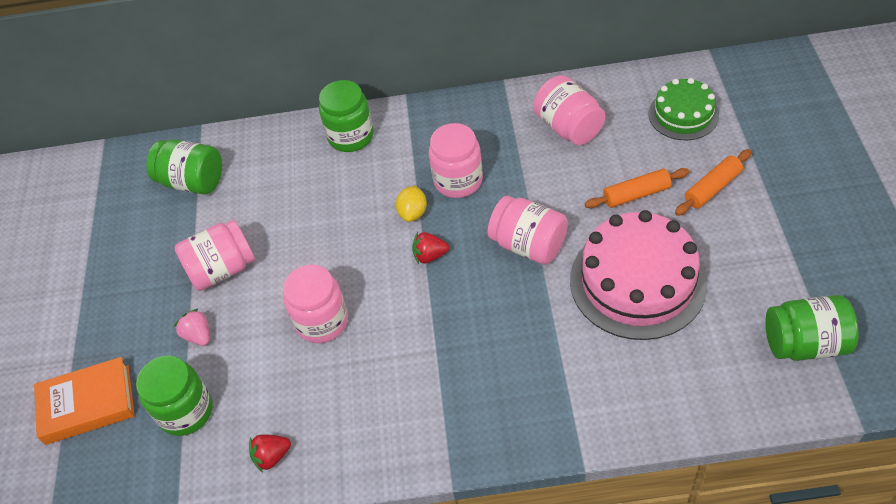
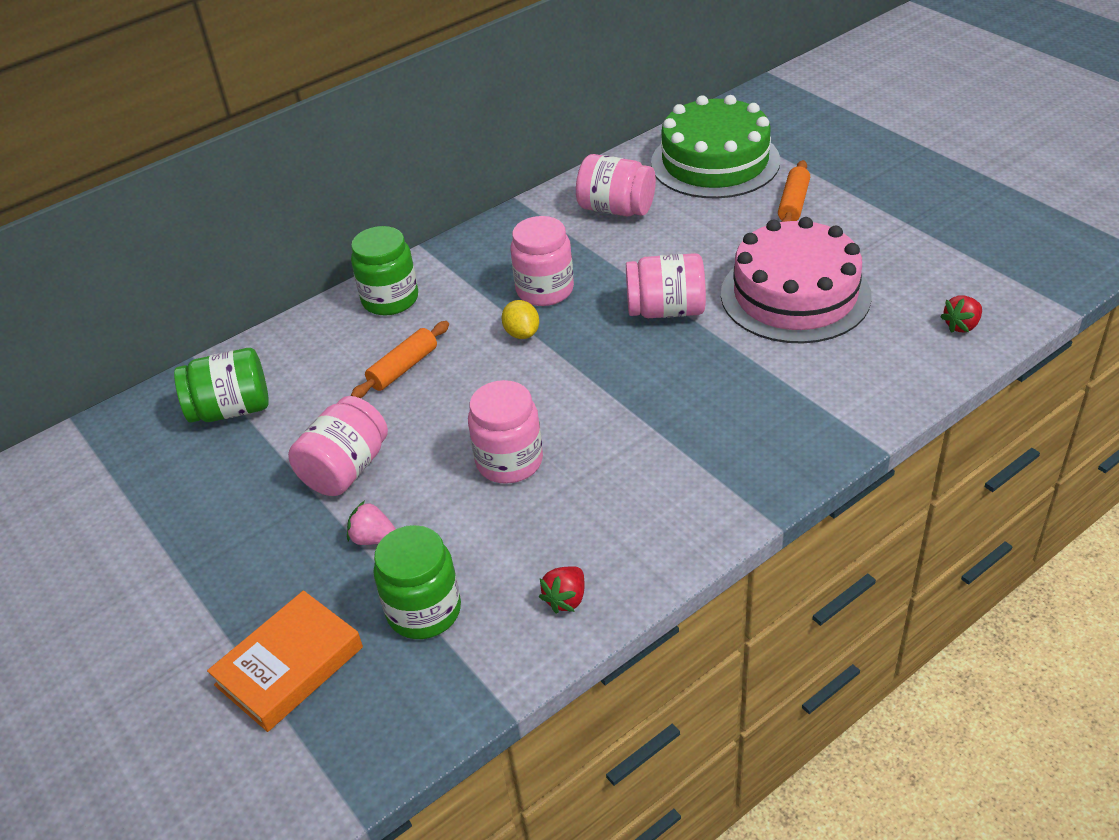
camera: 35 degrees left, 10 degrees down
red strawberry [412,232,449,264] -> red strawberry moved to [940,296,982,333]
orange rolling pin [585,168,689,208] -> orange rolling pin moved to [351,321,449,398]
green cake [649,78,719,140] -> green cake [651,95,780,199], size x1.73
green jar [765,295,859,361] -> none

